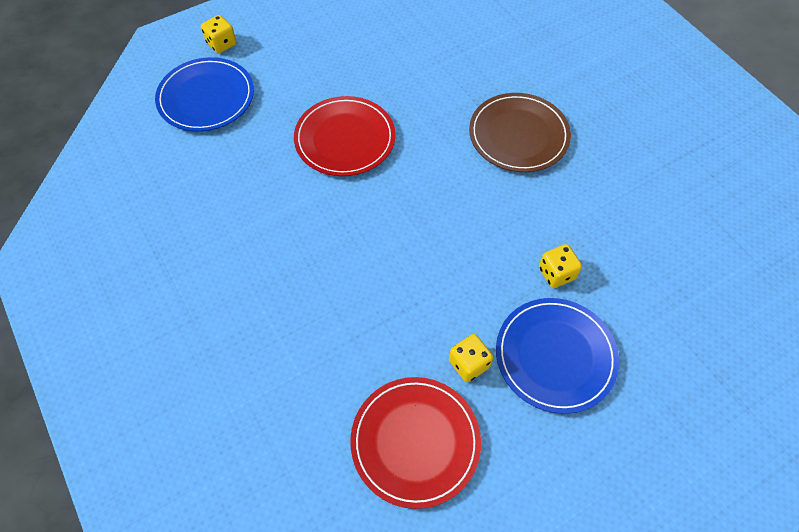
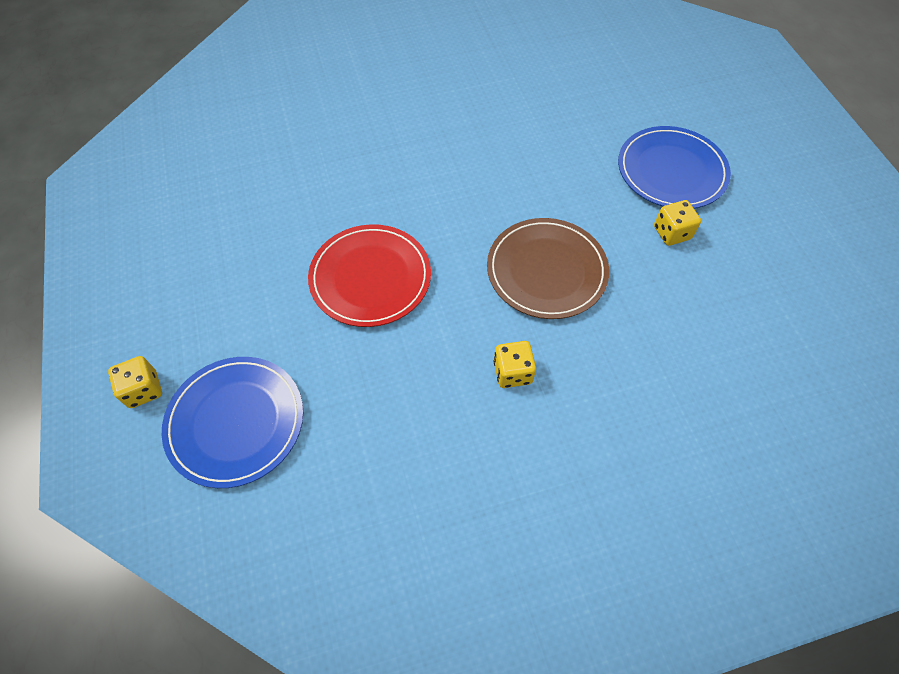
camera: 75 degrees left, 0 degrees up
red plate [350,377,481,509] -> none
brown plate [469,93,571,172] -> brown plate moved to [487,218,609,319]
yellow dice [539,244,582,288] -> yellow dice moved to [494,341,536,388]

